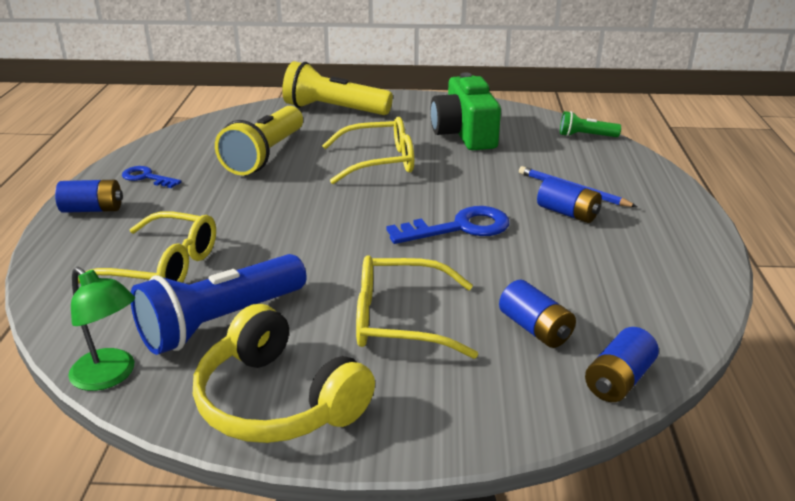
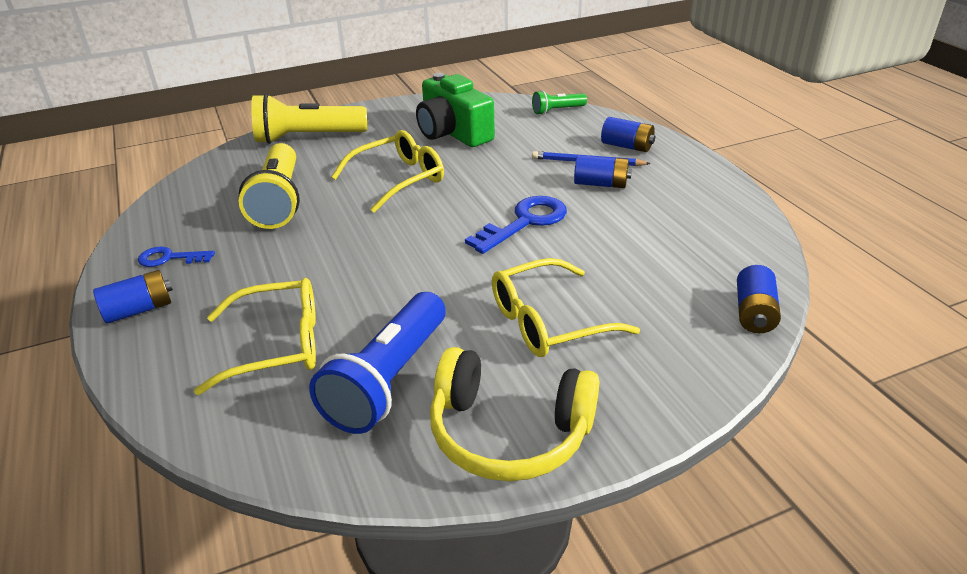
camera: 25 degrees left, 5 degrees up
green lamp [68,267,135,391] -> none
blue battery [499,280,576,348] -> blue battery moved to [601,117,655,152]

